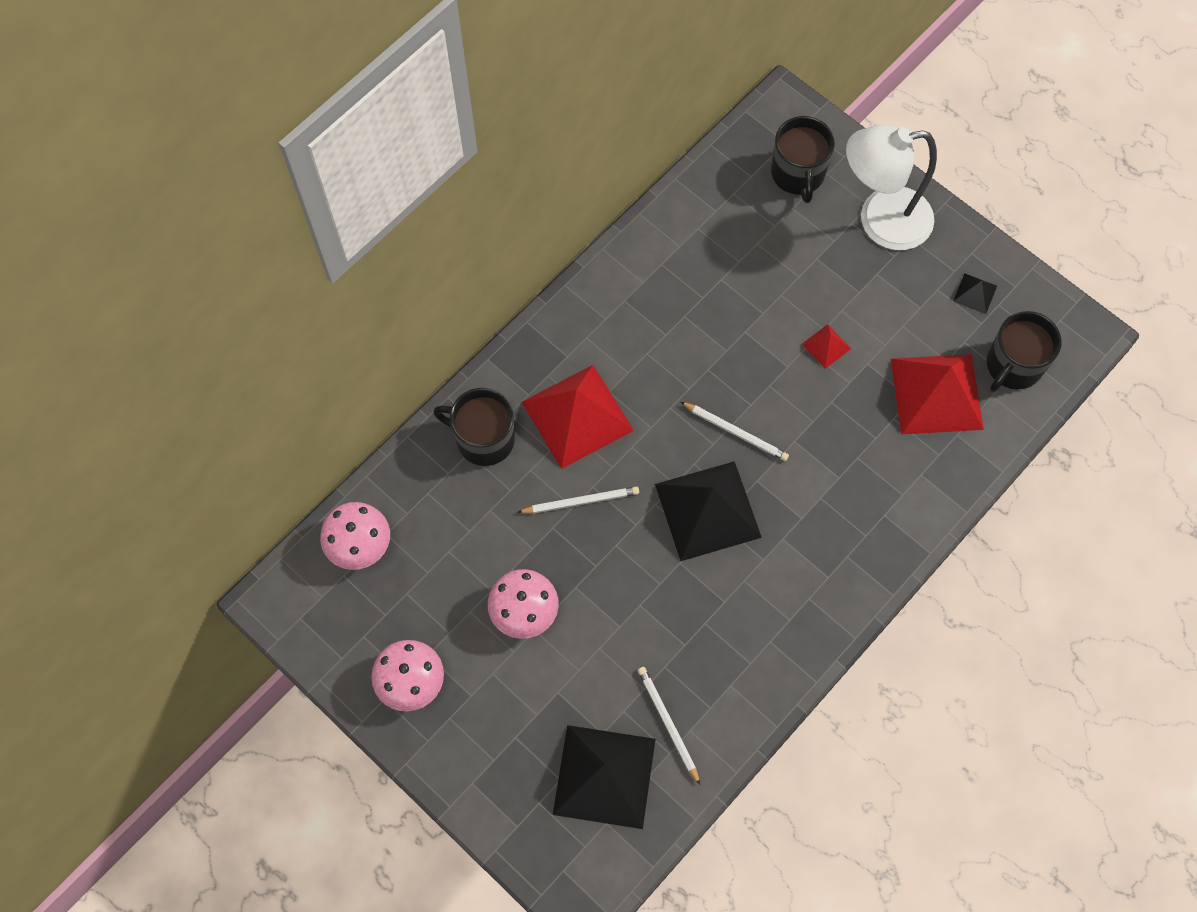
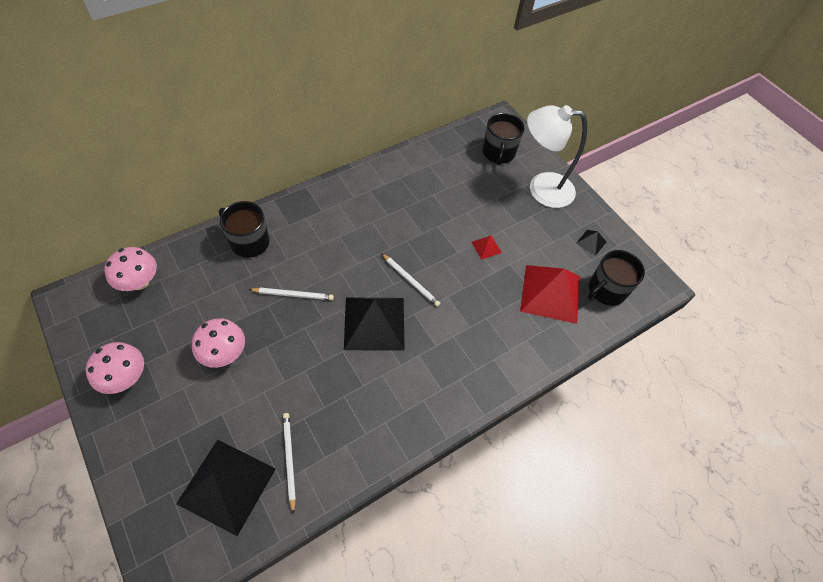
camera: 10 degrees right, 10 degrees down
red pyramid [522,365,634,469] -> none

